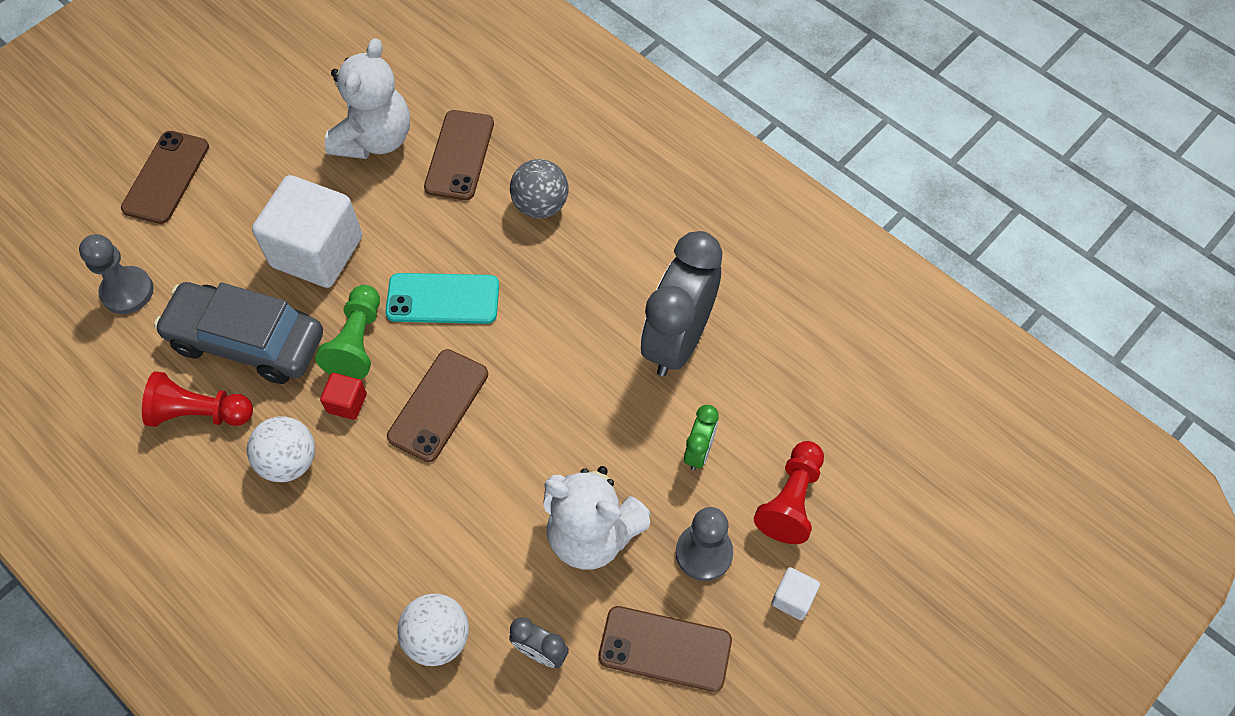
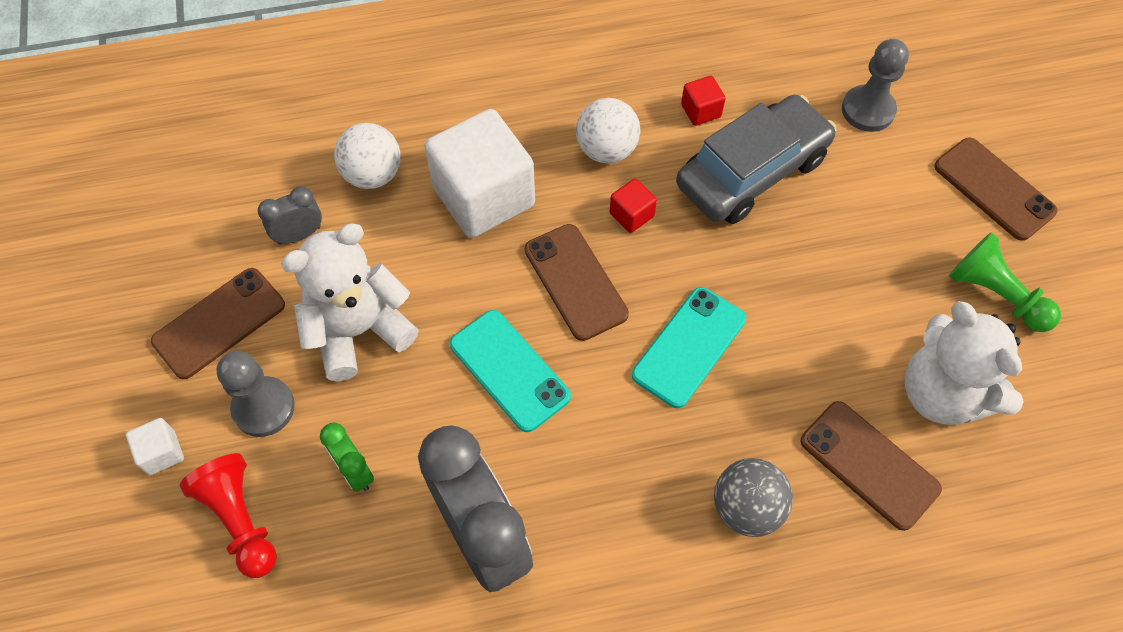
camera: 125 degrees right, 0 degrees up
red pawn [142,371,253,427] -> red cube [681,76,726,126]
white cube [252,175,362,288] -> white cube moved to [424,109,535,238]
green pawn [315,285,380,379] -> green pawn moved to [949,232,1061,332]
none -> turquoise phone [450,310,571,432]

